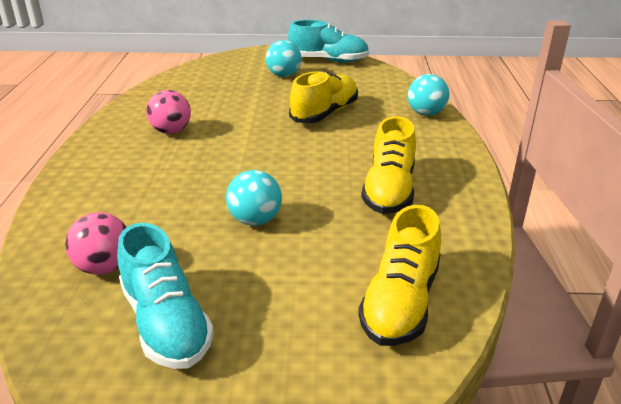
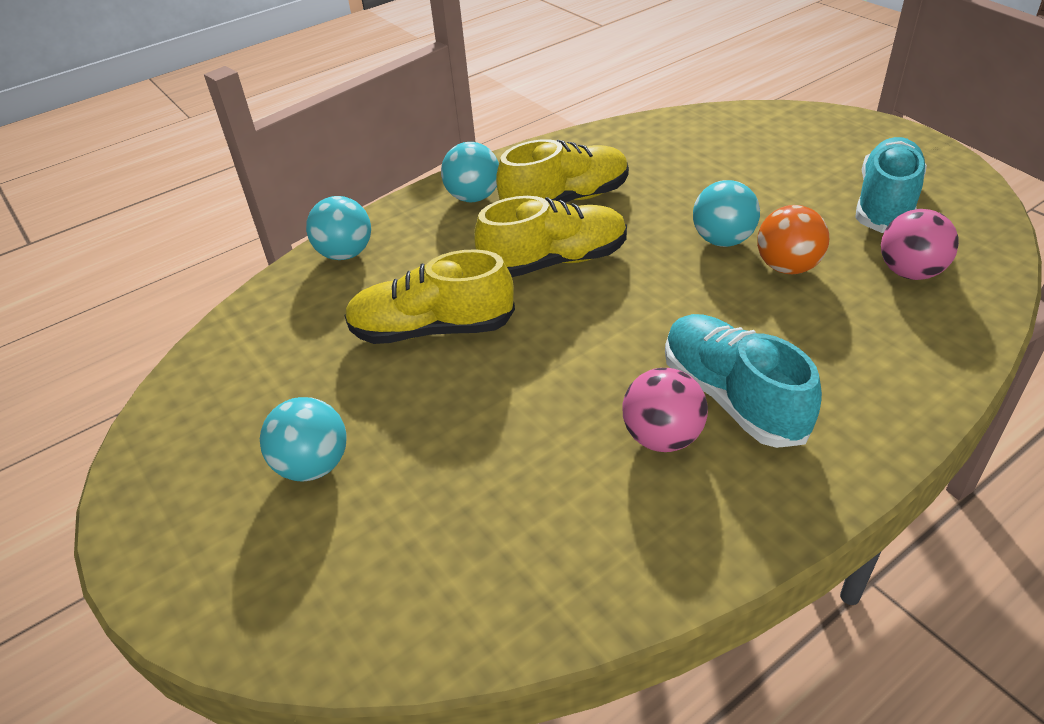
camera: 125 degrees left, 10 degrees up
turquoise shoe [288,20,369,63] -> turquoise shoe moved to [665,314,822,448]
yellow shoe [358,205,441,346] -> yellow shoe moved to [474,196,627,277]
none -> turquoise ball [441,142,499,202]
none -> orange ball [757,205,829,274]

